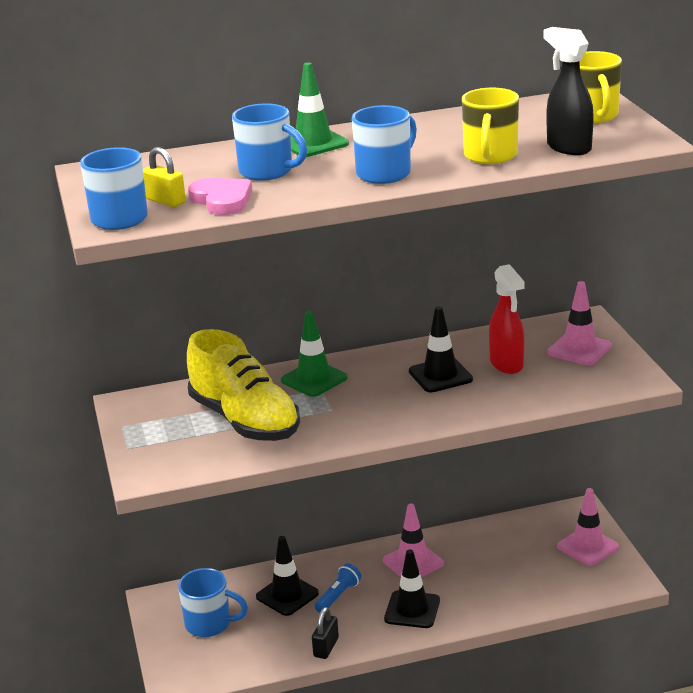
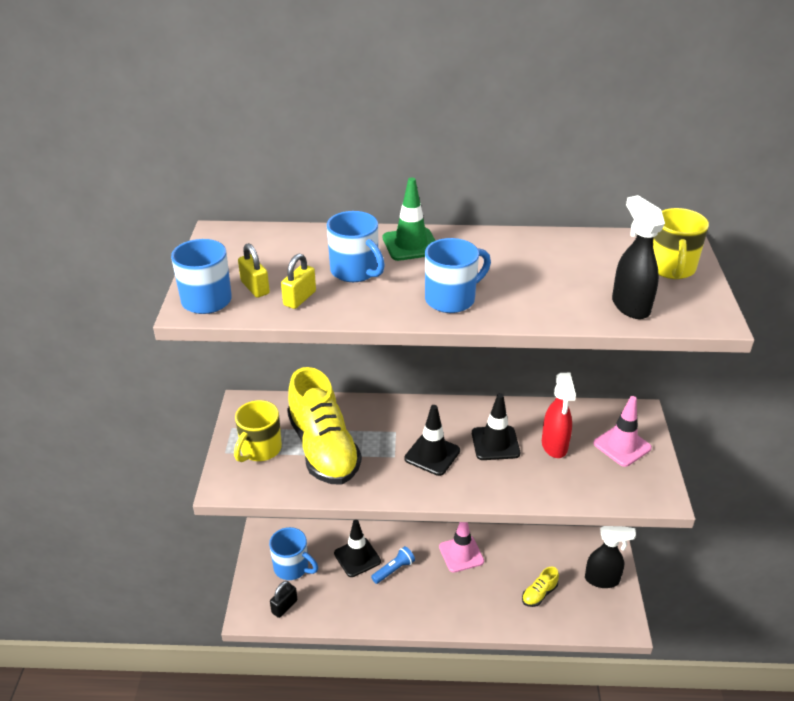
camera: 15 degrees right, 10 degrees up
pink heart [188,178,252,215] -> yellow padlock [281,254,316,309]
green traffic cone [281,311,348,397] -> none
black padlock [312,607,339,659] -> black padlock moved to [270,581,297,618]
black traffic cone [384,549,440,628] -> black traffic cone moved to [404,405,460,476]
yellow mug [462,88,519,164] -> yellow mug moved to [234,400,282,462]
pink traffic cone [557,488,619,566] -> black spray bottle [585,526,636,588]
none -> yellow shoe [522,566,559,607]

